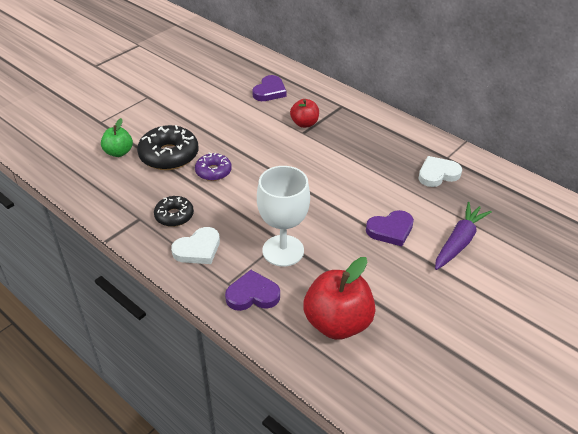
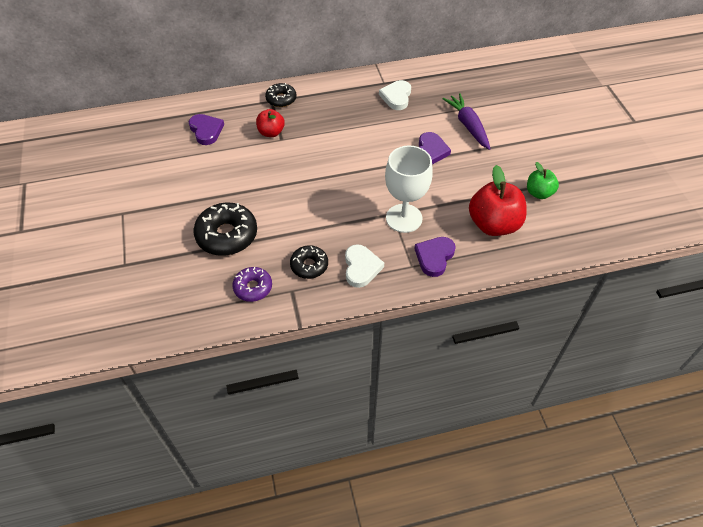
camera: 55 degrees left, 10 degrees up
green apple [101,118,133,157] -> green apple moved to [527,162,559,199]
purple donut [195,153,232,181] -> purple donut moved to [233,267,272,302]
none -> black donut [265,83,297,107]

